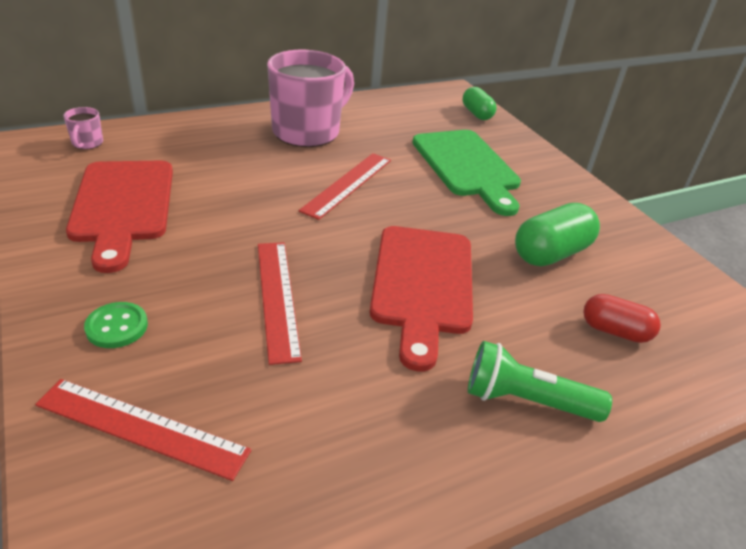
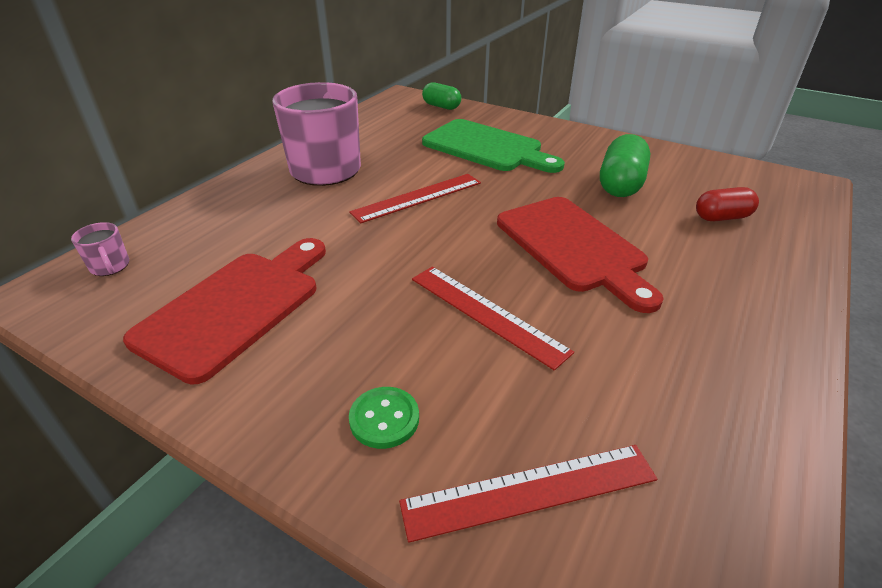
camera: 30 degrees left, 0 degrees up
red cutting board [66,161,173,273] -> red cutting board turned 105 degrees counterclockwise [123,238,326,384]
red ruler [299,153,391,220] -> red ruler turned 60 degrees clockwise [349,174,481,223]
green flashlight [468,341,612,422] -> none

